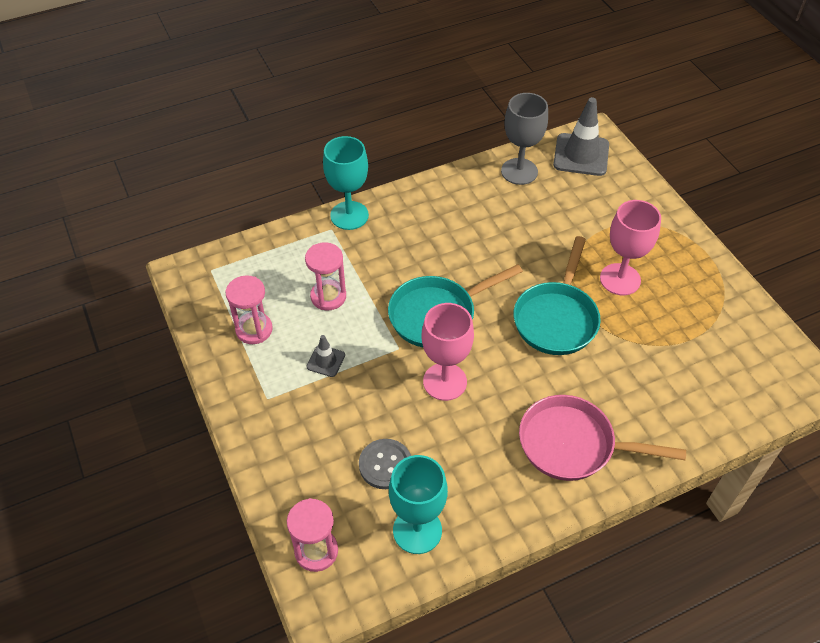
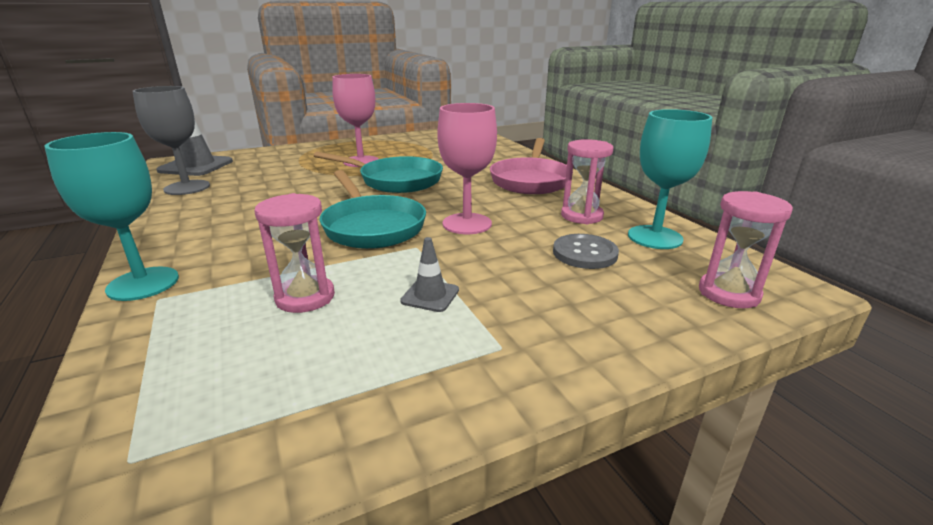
camera: 90 degrees left, 25 degrees down
pink hourglass [226,275,273,344] -> pink hourglass moved to [561,139,614,224]

